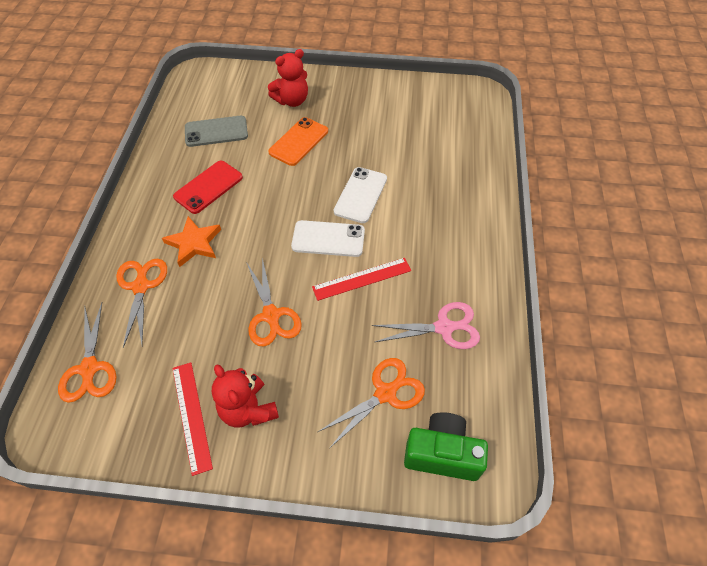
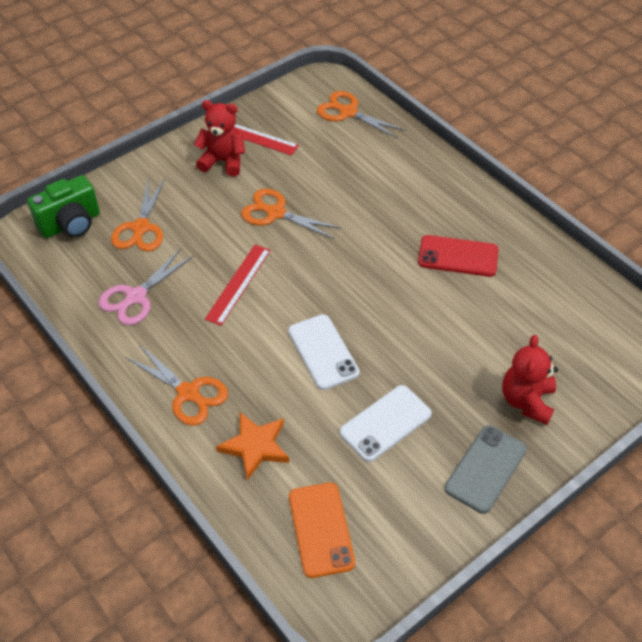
camera: 135 degrees right, 5 degrees down
orange scissors [116,259,167,348] -> orange scissors moved to [125,344,228,426]
orange star [162,216,221,267] -> orange star moved to [216,412,289,480]
red phone [173,161,243,214] -> red phone turned 75 degrees counterclockwise [418,235,499,277]
grey phone [185,116,248,147] -> grey phone moved to [445,425,527,514]
orange phone [268,117,328,166] -> orange phone moved to [289,482,355,578]
white phone [291,220,365,257] -> white phone moved to [340,385,432,462]

